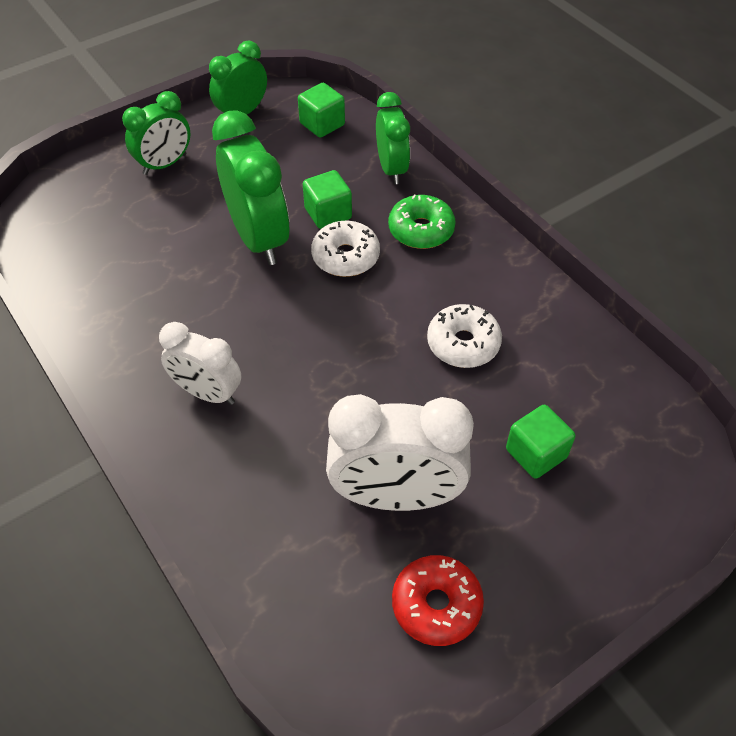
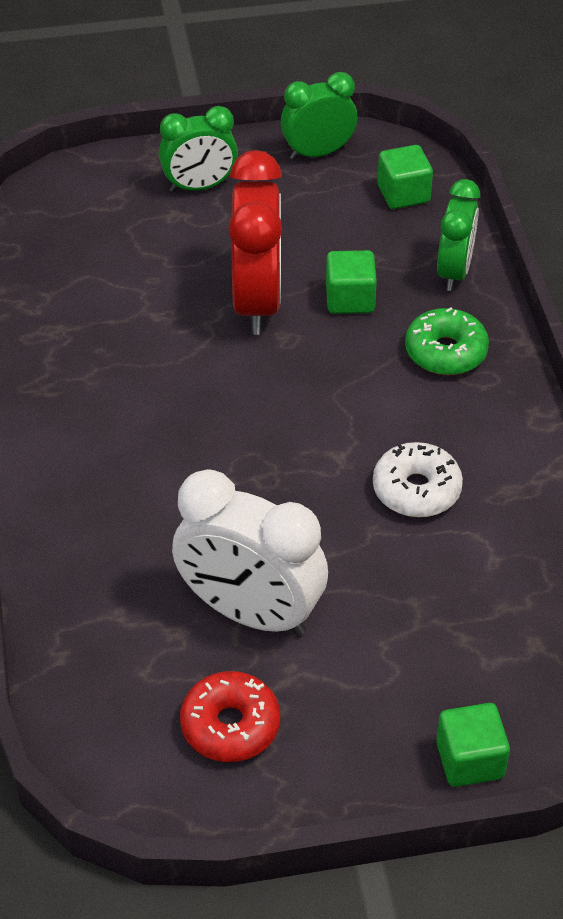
camera: 25 degrees right, 5 degrees down
white clock [159,322,241,405] -> none
green clock [212,110,289,265] -> red clock [228,150,282,335]
white donut [311,221,380,277] -> none
green cube [506,405,575,479] -> green cube moved to [436,703,510,787]

